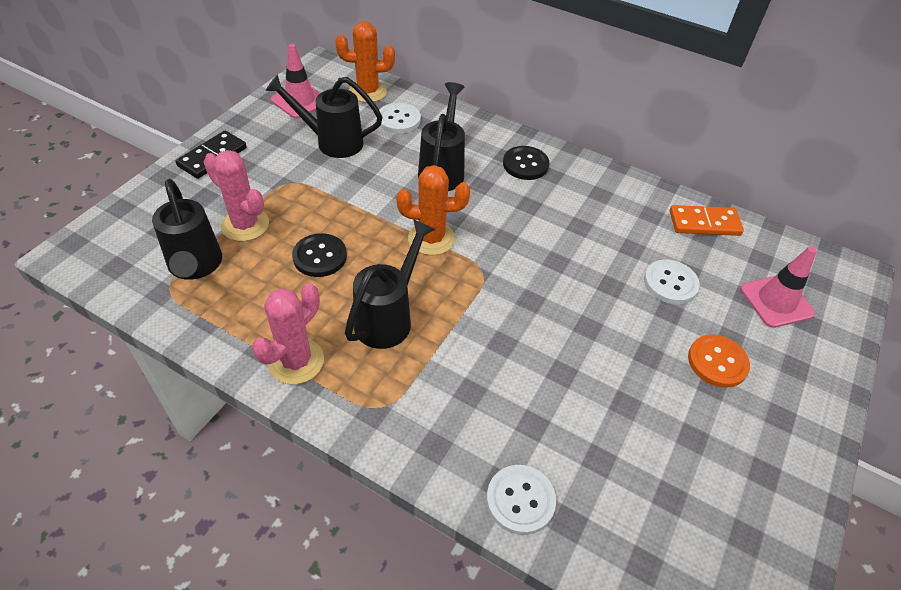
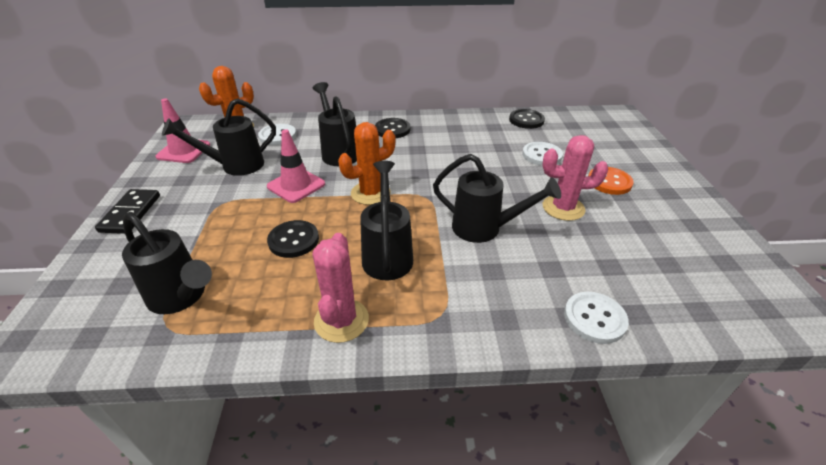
camera: 30 degrees left, 10 degrees down
pink cactus [204,150,269,241] -> pink cactus moved to [542,135,609,221]
orange domino [670,205,744,236] -> black button [509,109,545,129]
pink traffic cone [740,246,817,328] -> pink traffic cone moved to [267,129,325,203]
none -> black watering can [433,154,561,243]

